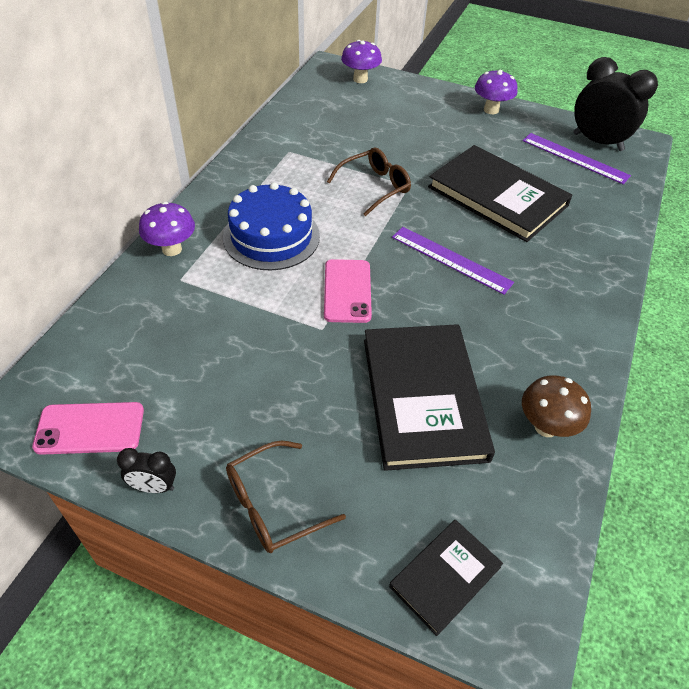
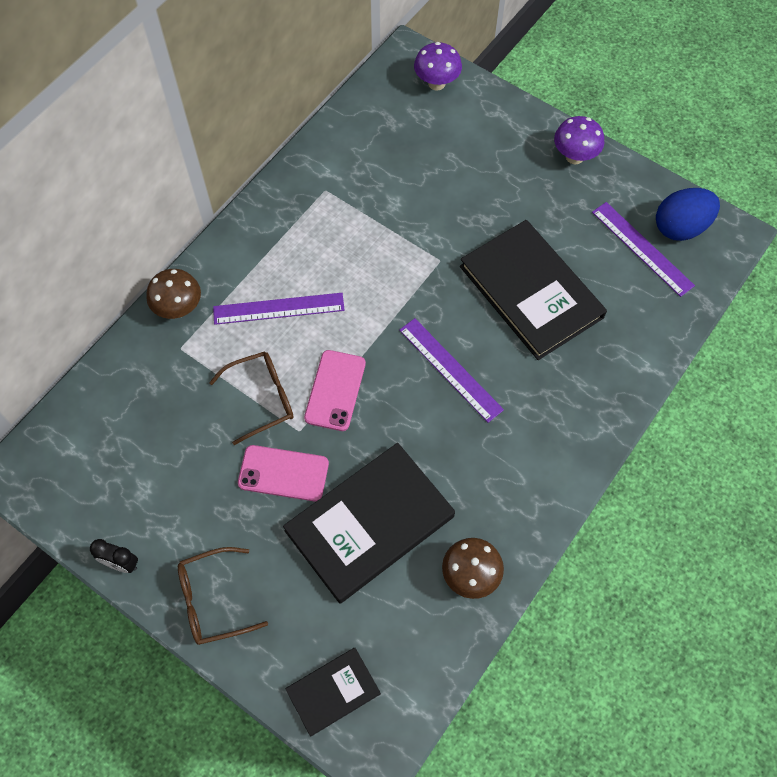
camera: 15 degrees right, 15 degrees up
pink phone [32,402,144,455] -> pink phone moved to [238,445,329,501]
purple mushroom [139,202,195,256] -> brown mushroom [146,269,201,319]
blue cake [223,182,320,270] -> purple ruler [213,293,345,325]
brown glasses [327,147,411,216] -> brown glasses moved to [209,351,294,445]
black book [364,324,495,471] -> black book turned 45 degrees clockwise [283,443,455,603]
black clock [574,57,658,151] -> blue egg [656,188,720,241]

